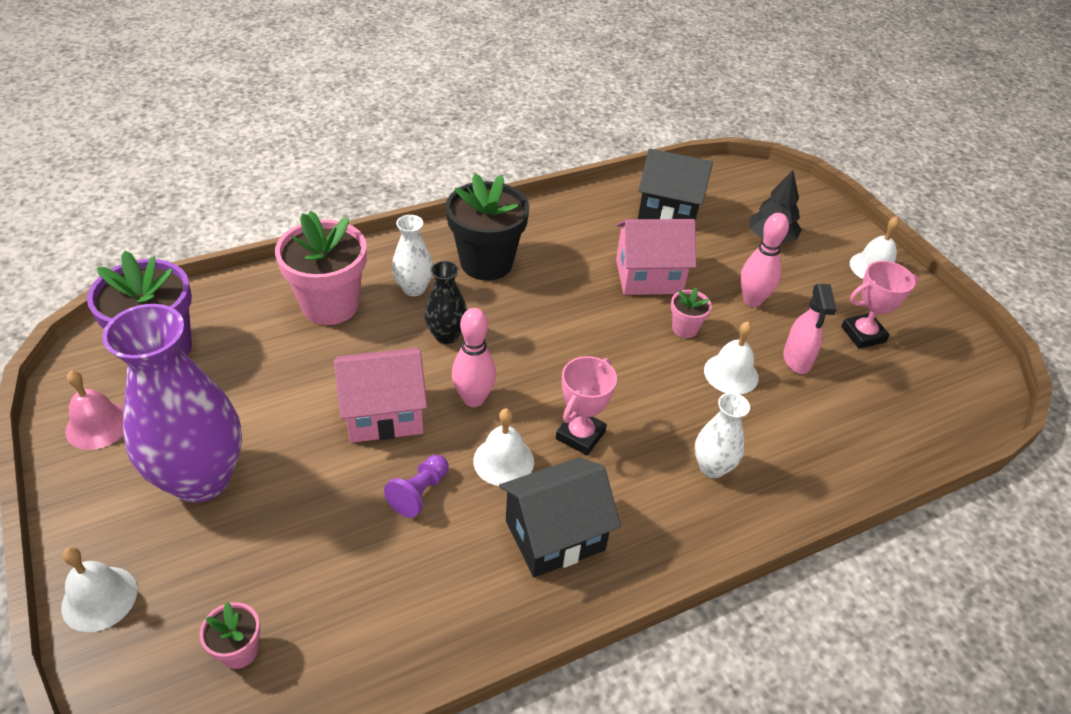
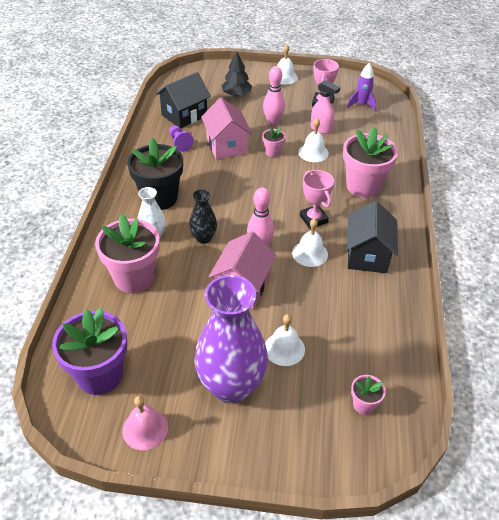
camera: 55 degrees left, 0 degrees up
white bell [61,547,137,632] -> white bell moved to [265,314,305,366]
purple pawn [384,455,449,518] -> purple pawn moved to [169,125,194,152]
pink house [616,219,696,295] -> pink house turned 45 degrees counterclockwise [201,97,252,159]
white vase [695,393,750,478] -> pink flower pot [343,126,398,198]
none -> purple rocket [347,63,377,112]

